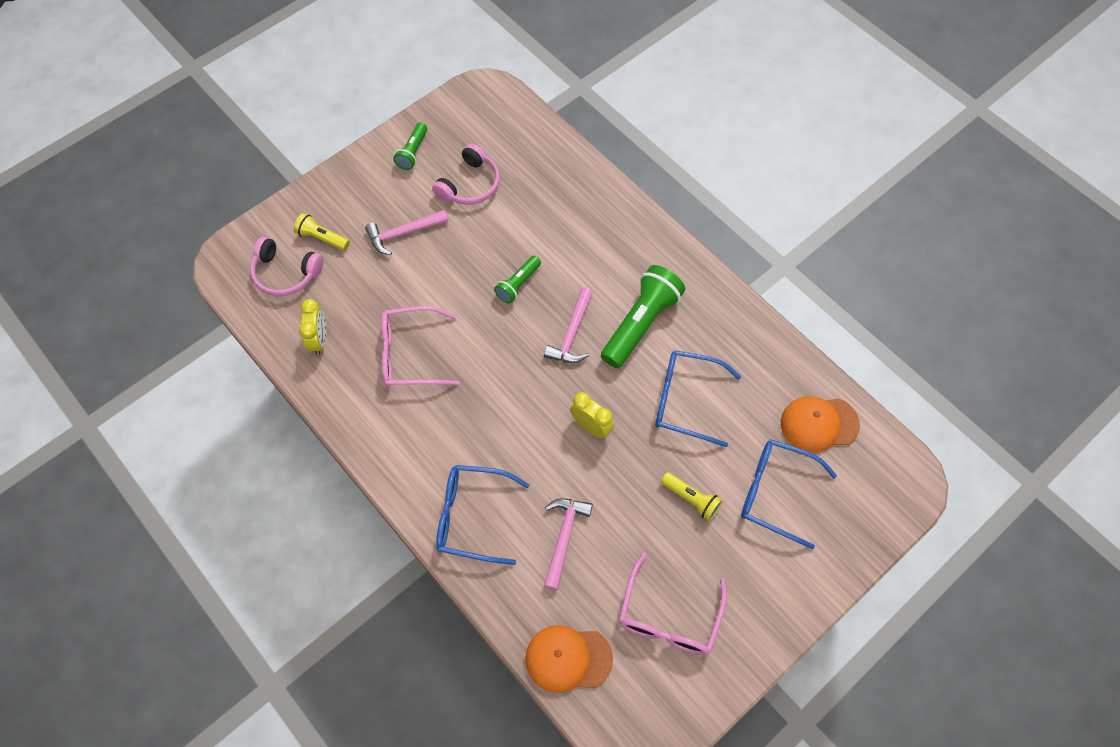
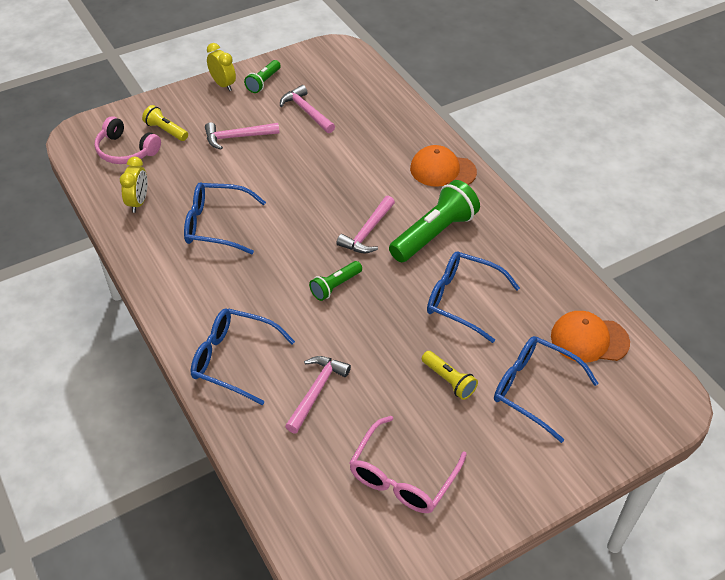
camera: 10 degrees right, 15 degrees down
pink glasses [382,306,460,387] -> blue glasses [184,182,266,254]
pink headphones [432,143,500,205] -> pink hammer [280,85,335,133]
green flashlight [494,256,541,304] -> green flashlight moved to [309,261,362,301]
orange cap [525,625,613,693] -> orange cap moved to [410,145,477,187]
yellow clock [570,392,614,438] -> yellow clock moved to [207,43,236,91]

